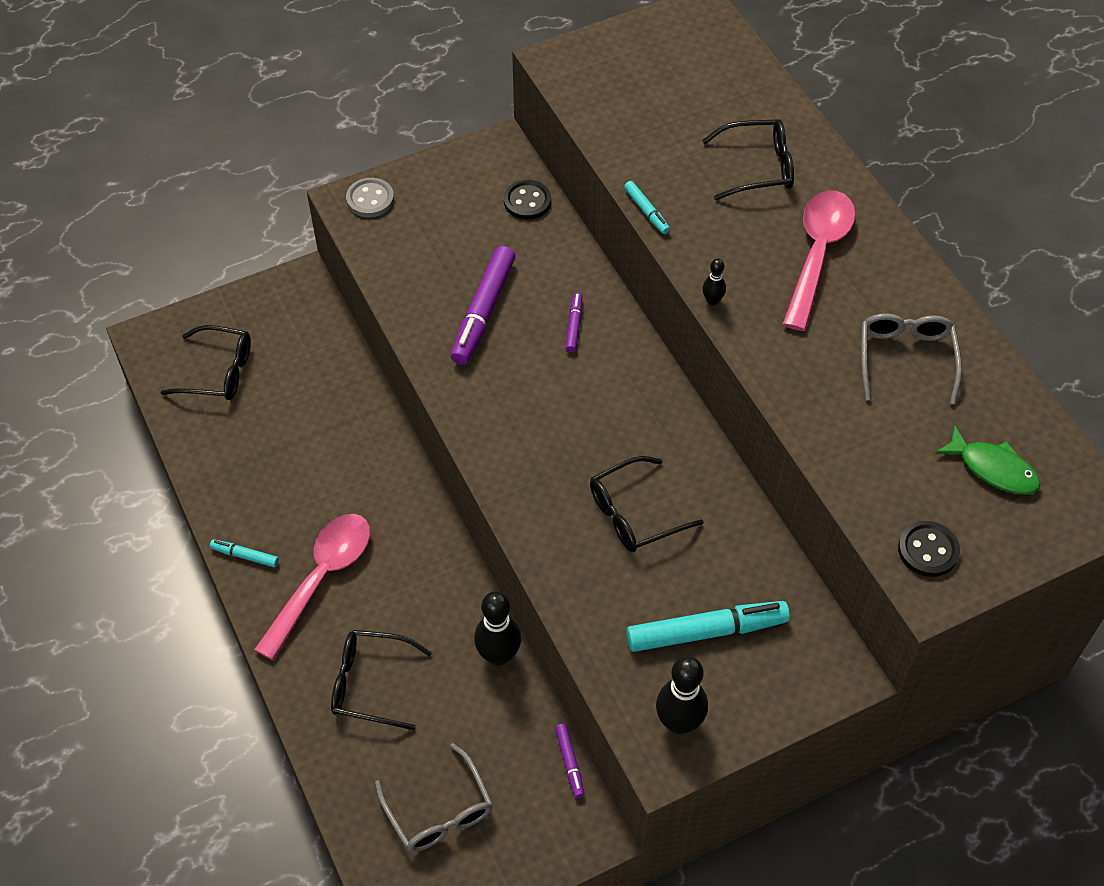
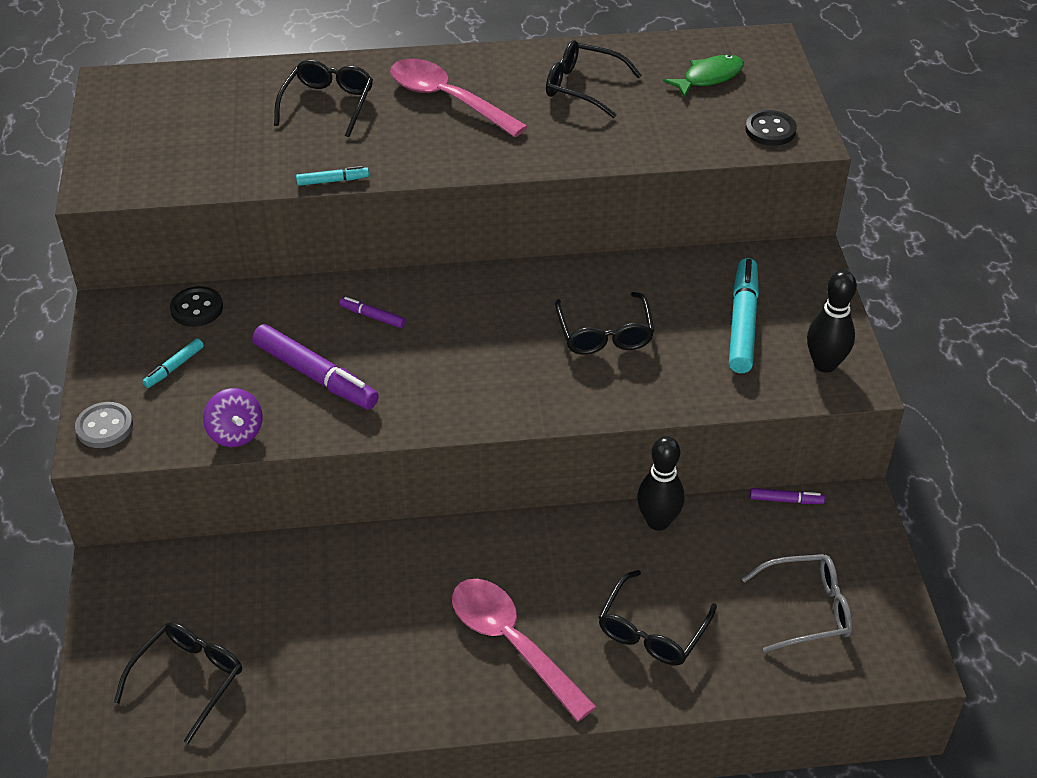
camera: 70 degrees left, 10 degrees down
turquoise marker [210,539,279,567] -> turquoise marker moved to [142,338,204,388]
black bowling pin [703,259,726,305] -> none
grey glasses [861,313,962,404] -> black glasses [546,40,642,118]
none -> purple spinning top [203,388,263,447]

